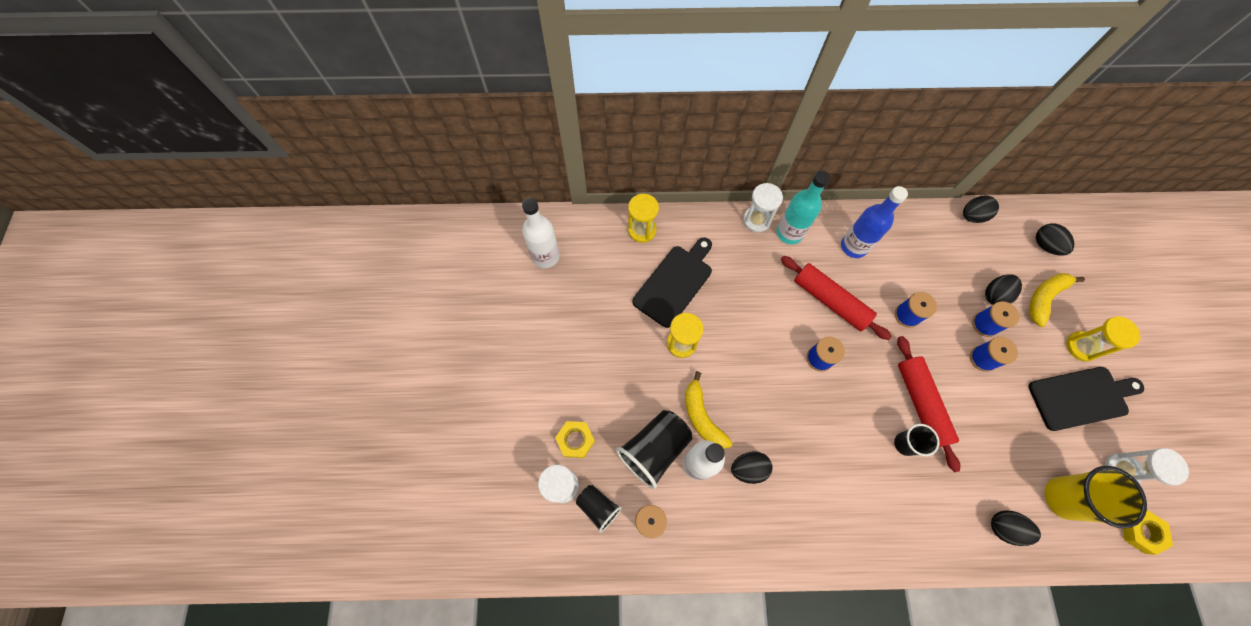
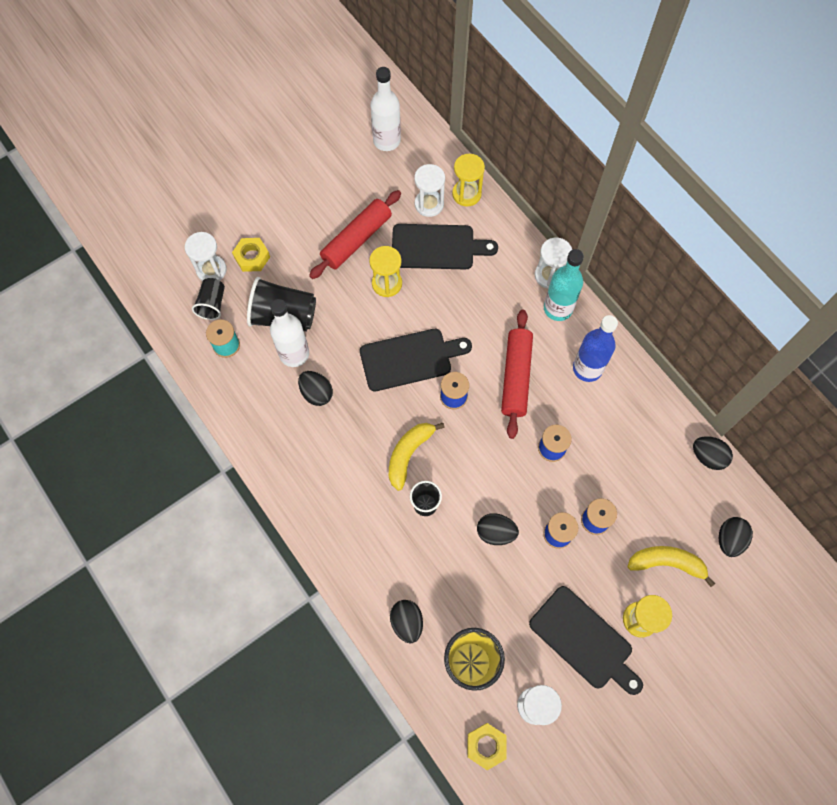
camera: 55 degrees right, 0 degrees up
yellow banana [685,371,733,449] -> yellow banana moved to [389,423,445,491]
red rolling pin [897,336,960,472] -> red rolling pin moved to [309,190,401,279]
black egg [985,274,1022,305] -> black egg moved to [477,513,519,545]
none -> black cutting board [360,329,472,391]
none -> white hourglass [414,164,445,217]

